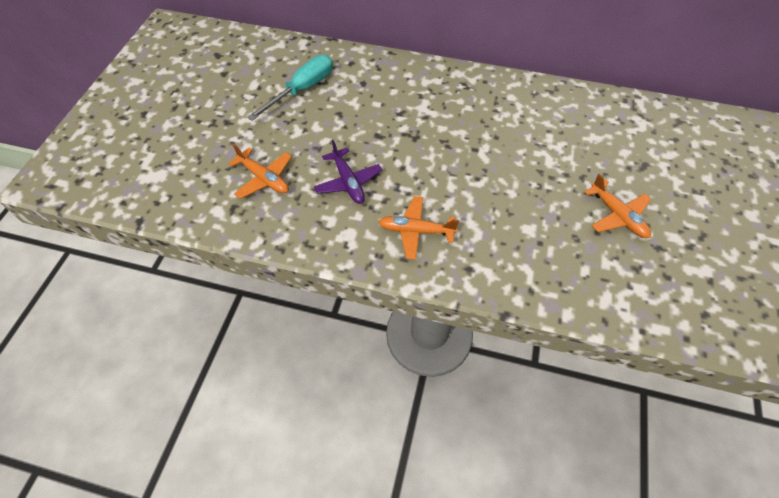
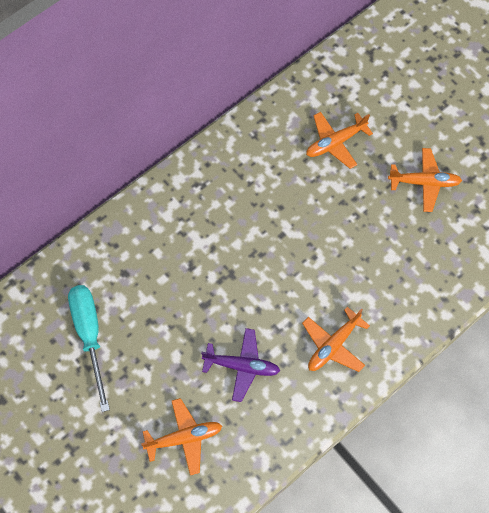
camera: 55 degrees left, 10 degrees up
none -> orange plane [306,112,373,169]

